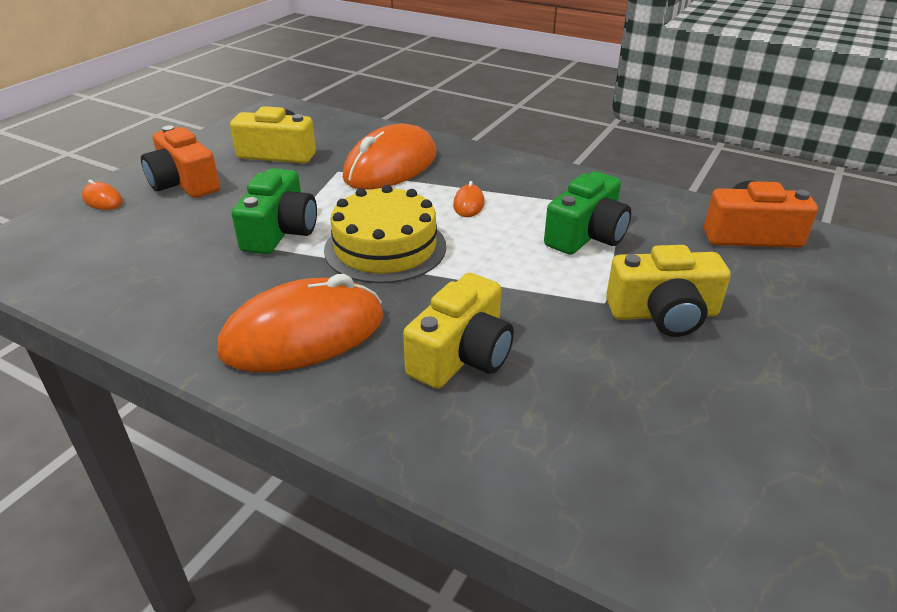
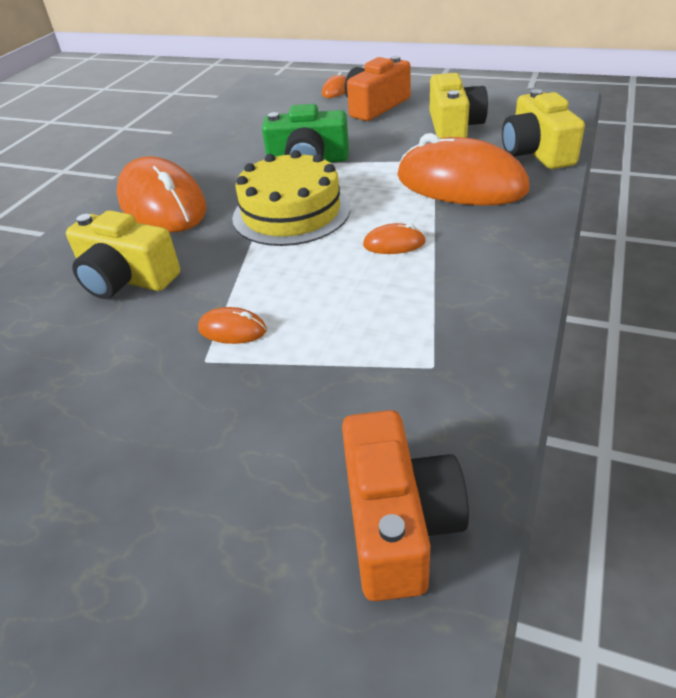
camera: 85 degrees right, 5 degrees up
green camera [544,171,631,255] -> none
yellow camera [606,245,731,337] -> yellow camera moved to [502,89,585,169]
none -> orange mouse [198,307,267,344]

